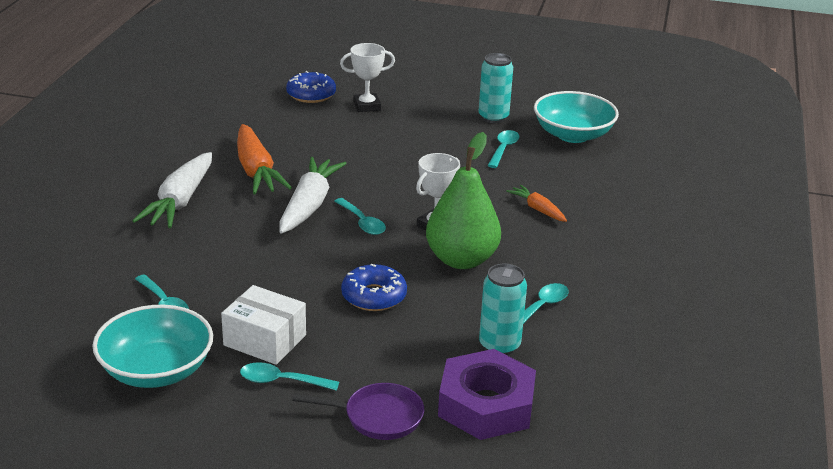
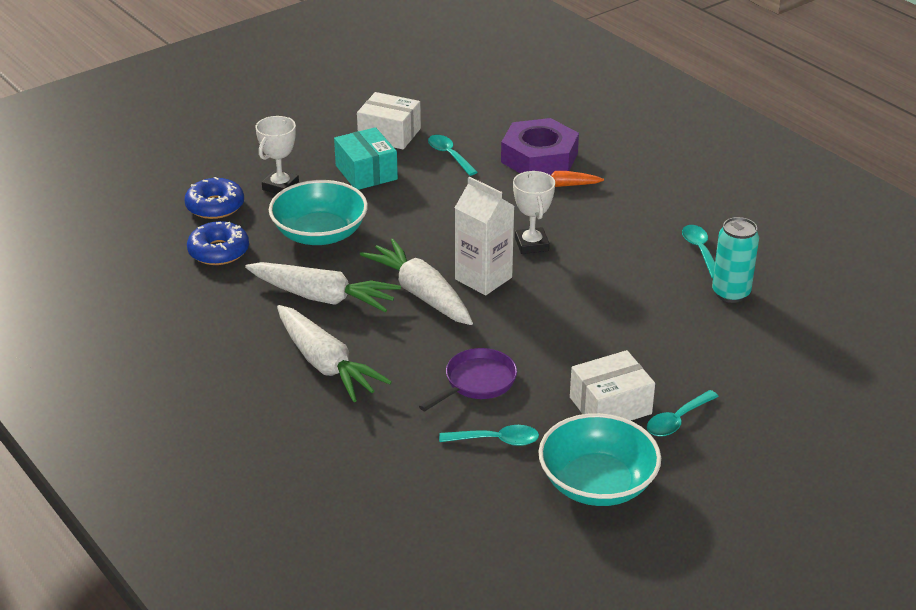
camera: 50 degrees left, 5 degrees up
orange carrot [237,124,292,194] -> white carrot [245,262,401,313]
purple pan [292,383,424,440] -> purple pan moved to [419,348,517,411]
turquoise spoon [334,198,386,235] -> white carton [455,176,514,295]
blue donut [341,263,407,311] -> blue donut moved to [187,221,249,265]
green pear [426,132,501,269] -> none
purple nut [438,349,536,440] -> purple nut moved to [501,118,579,175]
turquoise can [478,53,513,123] -> white box [357,92,421,149]
turquoise bowl [534,91,619,143] -> turquoise bowl moved to [269,180,368,245]
none -> turquoise box [334,127,398,190]

